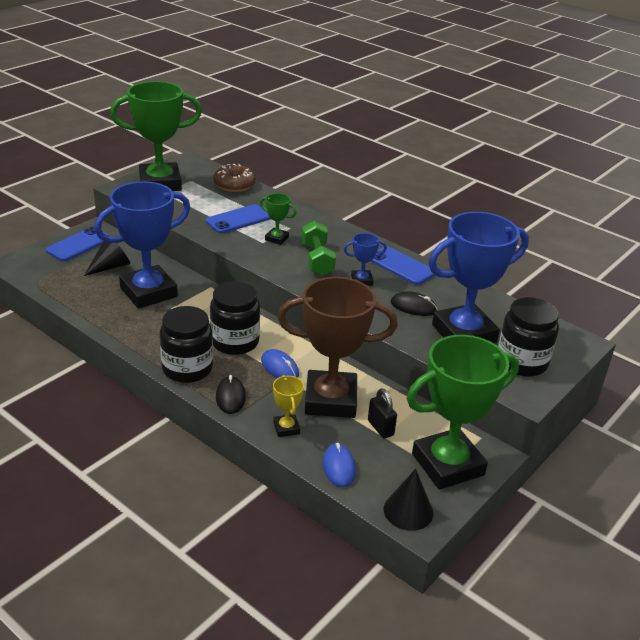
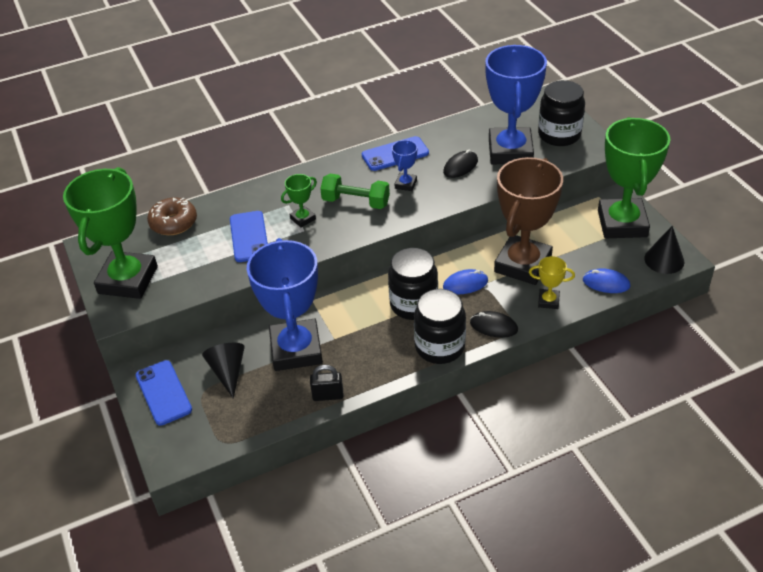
camera: 60 degrees left, 10 degrees up
black padlock [368,388,397,438] -> black padlock moved to [310,365,344,401]

